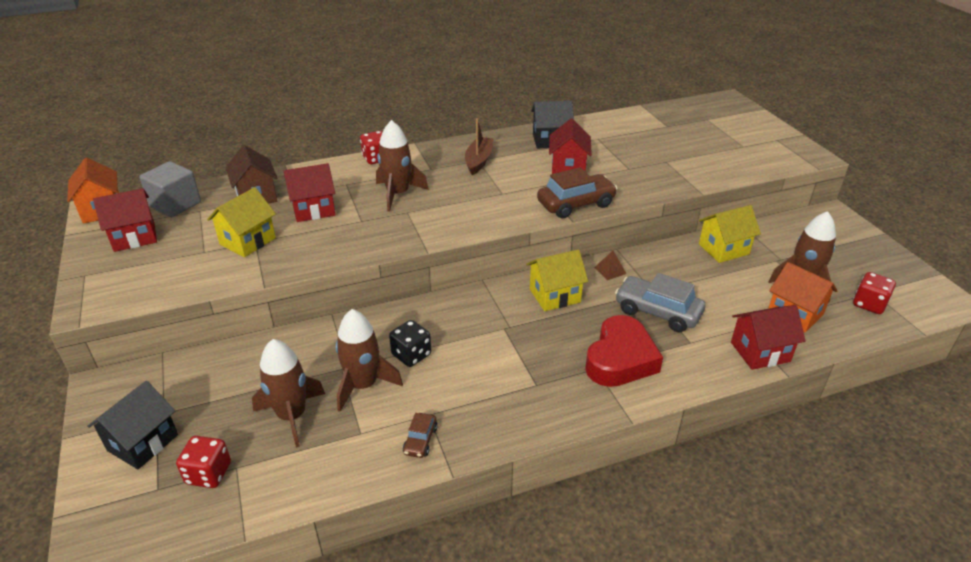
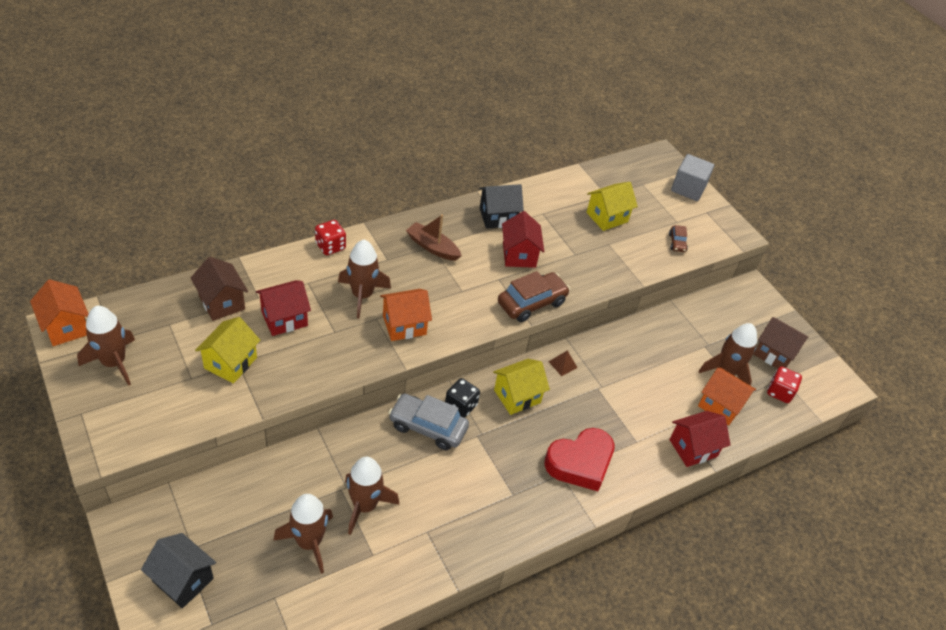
camera: 15 degrees left, 10 degrees up
black house [87,381,178,469] -> black house turned 75 degrees counterclockwise [141,533,216,608]
red house [93,188,157,252] -> brown rocket [77,306,135,386]
grey cube [139,161,201,217] -> grey cube moved to [671,154,714,201]
red dice [176,436,231,488] -> none
black dice [389,320,431,367] -> black dice moved to [445,378,480,418]
brown car [403,413,438,458] -> brown car moved to [669,225,688,252]
brown boat [465,118,494,175] -> brown boat turned 60 degrees counterclockwise [406,214,462,261]
red heart [585,315,663,387] -> red heart turned 45 degrees clockwise [544,428,615,491]
grey car [615,273,705,332] -> grey car moved to [388,394,469,450]
yellow house [699,205,761,263] -> yellow house moved to [586,182,638,231]
none -> orange house [380,289,432,341]
none -> brown house [753,317,808,369]

